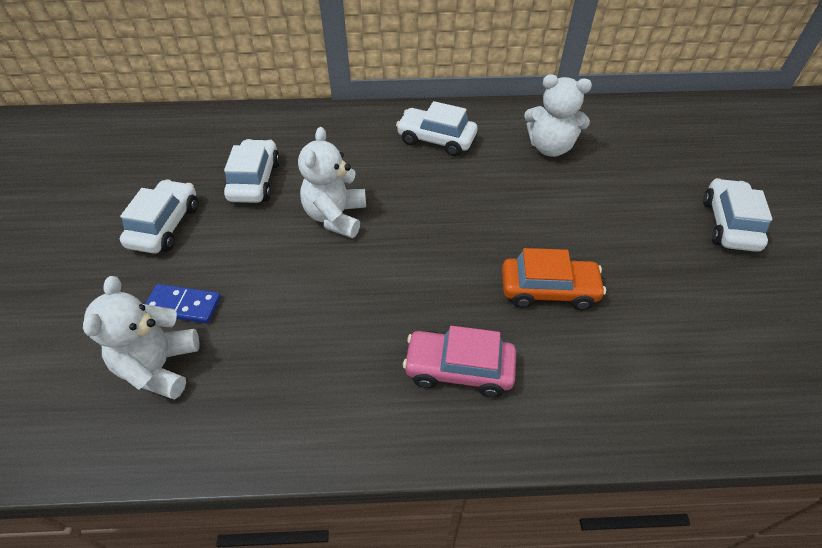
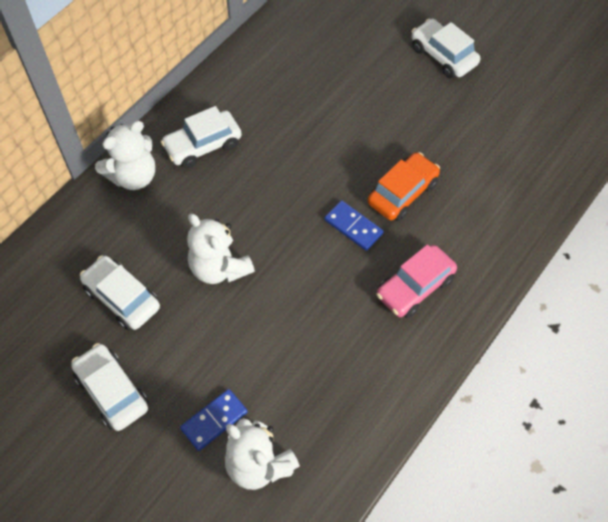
camera: 50 degrees left, 10 degrees up
white teddy bear [524,74,592,157] -> white teddy bear moved to [95,121,155,190]
none -> blue domino [324,201,384,251]

